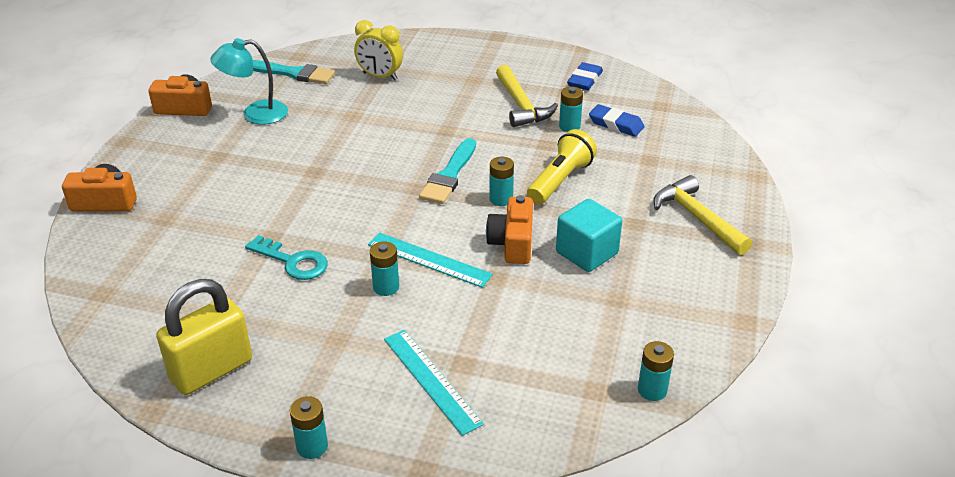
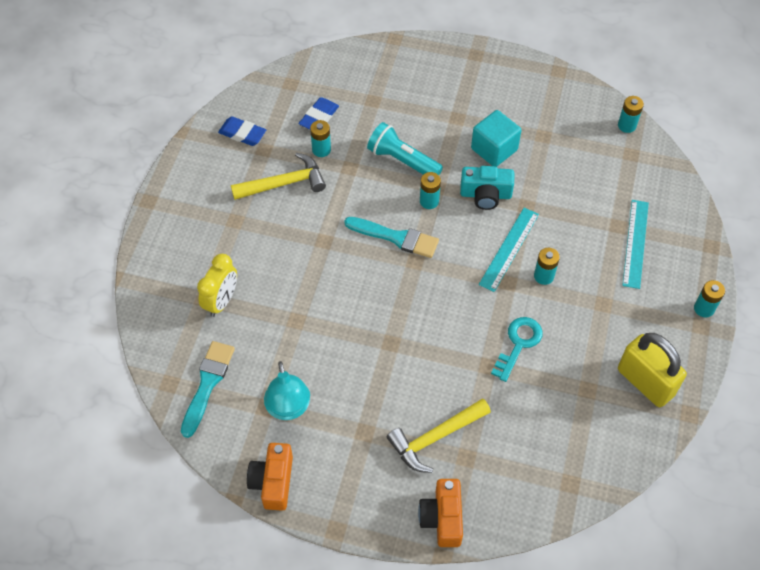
camera: 90 degrees left, 20 degrees up
turquoise ruler [384,330,484,436] -> turquoise ruler turned 45 degrees counterclockwise [622,200,649,289]
orange camera [486,195,533,264] -> turquoise camera [460,166,514,210]
yellow flashlight [527,129,597,204] -> turquoise flashlight [367,122,443,175]
yellow hammer [654,175,752,255] -> yellow hammer moved to [387,398,491,473]

